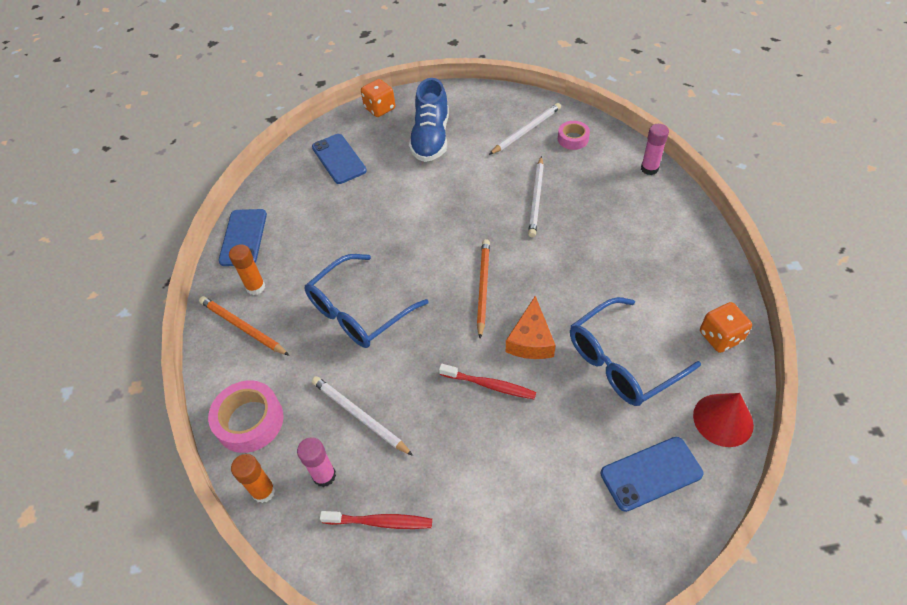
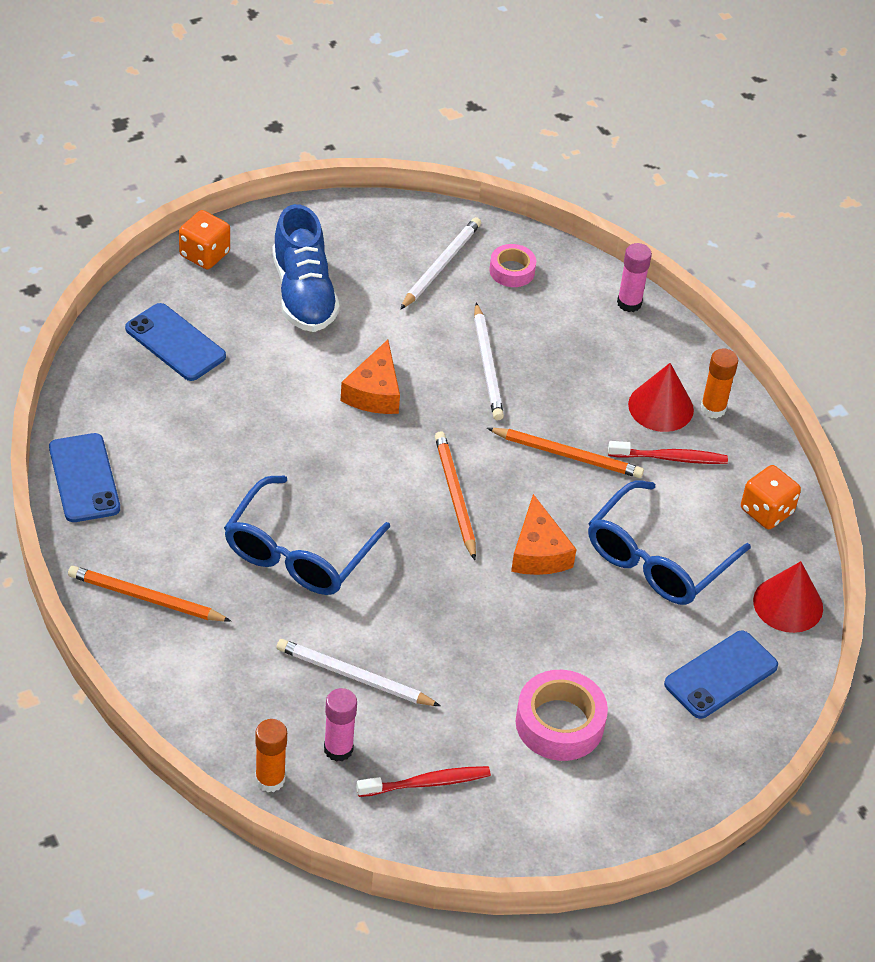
camera: 25 degrees left, 5 degrees down
pink tape [208,380,283,453] -> pink tape moved to [516,670,608,761]
orange glue stick [229,244,265,295] -> orange glue stick moved to [700,349,738,419]
red toothbrush [439,364,536,399] -> red toothbrush moved to [608,441,728,464]
none -> orange cheese [340,340,400,414]
none -> orange pencil [487,428,644,478]
none -> red cone [628,363,694,432]

